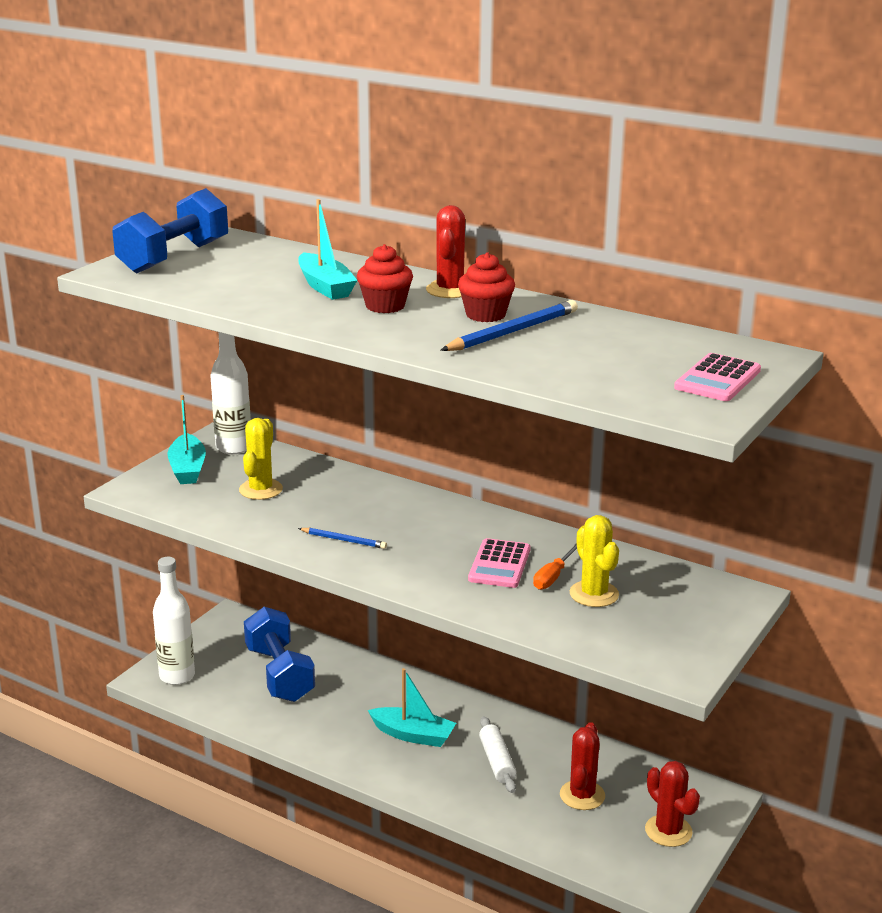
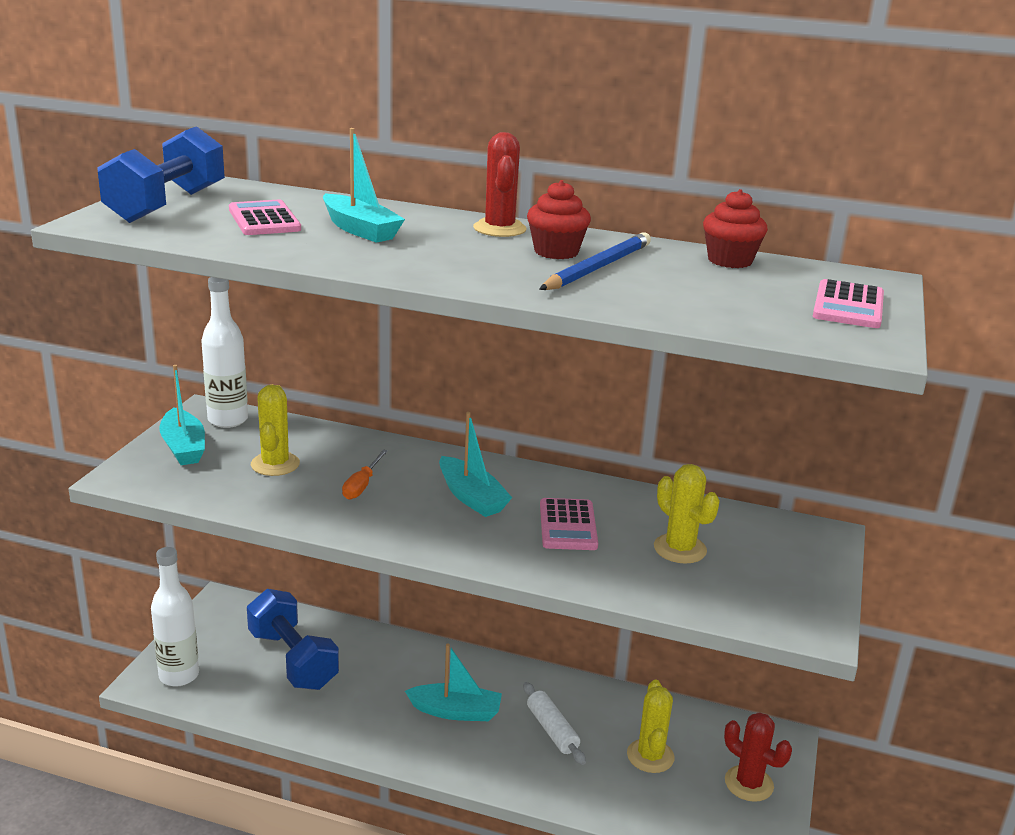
camera: 15 degrees left, 0 degrees up
blue pencil [298,528,387,549] -> none
red cupcake [357,244,413,313] -> red cupcake moved to [703,189,768,268]
orange screwdriver [533,543,577,590] -> orange screwdriver moved to [342,449,388,500]
red cactus [560,722,605,810] -> yellow cactus [627,680,675,773]
none -> pink calculator [229,200,301,235]
none -> turquoise boat [439,412,512,517]

